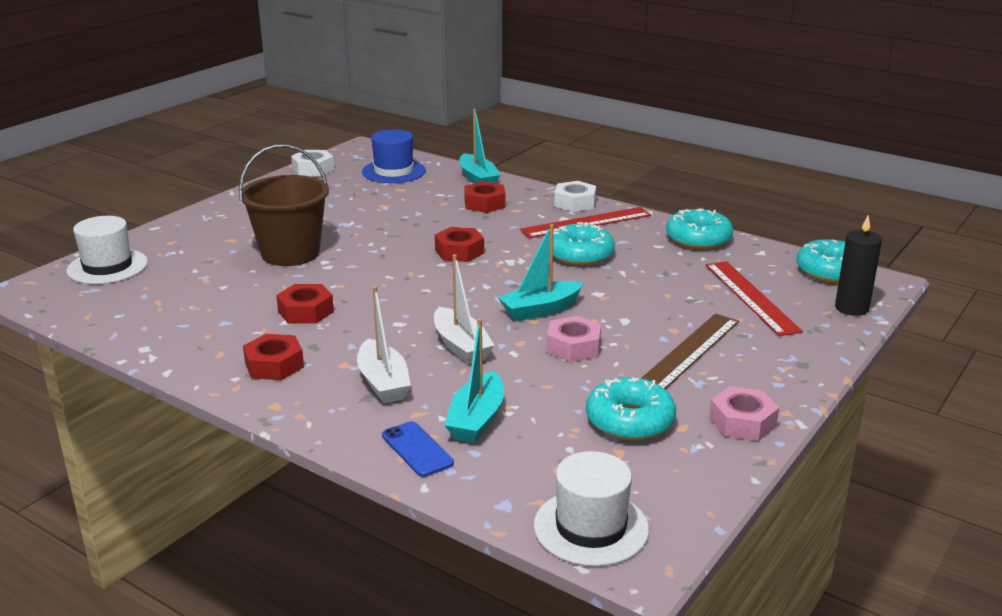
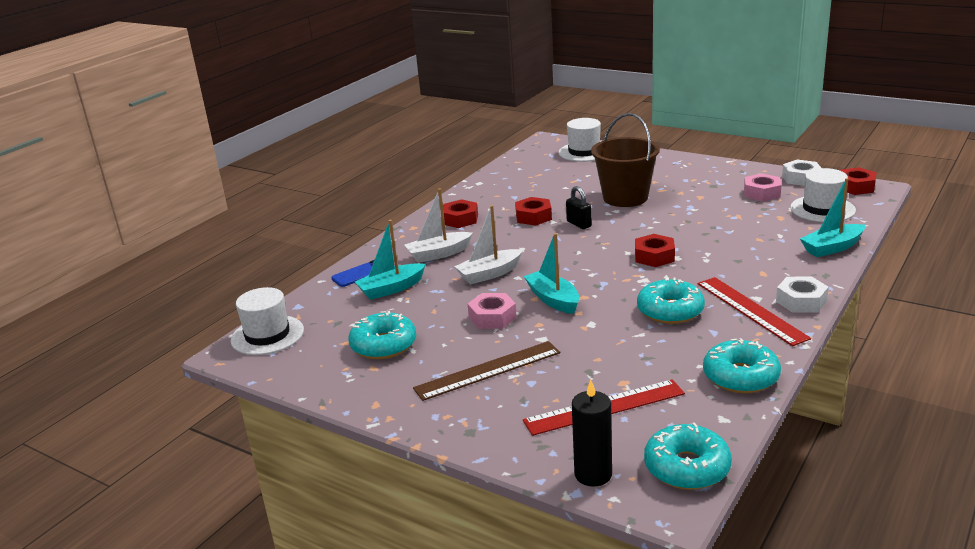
camera: 90 degrees right, 0 degrees up
blue hat [362,129,426,183] -> white hat [790,168,856,222]
turquoise boat [445,319,504,443] -> turquoise boat turned 45 degrees counterclockwise [355,220,426,300]
red nut [464,181,506,213] -> red nut moved to [840,167,877,195]
brown ruler [641,314,739,389] -> brown ruler turned 60 degrees counterclockwise [413,341,560,401]
pink nut [709,386,779,441] -> pink nut moved to [744,173,781,201]
none -> black padlock [566,186,592,229]

